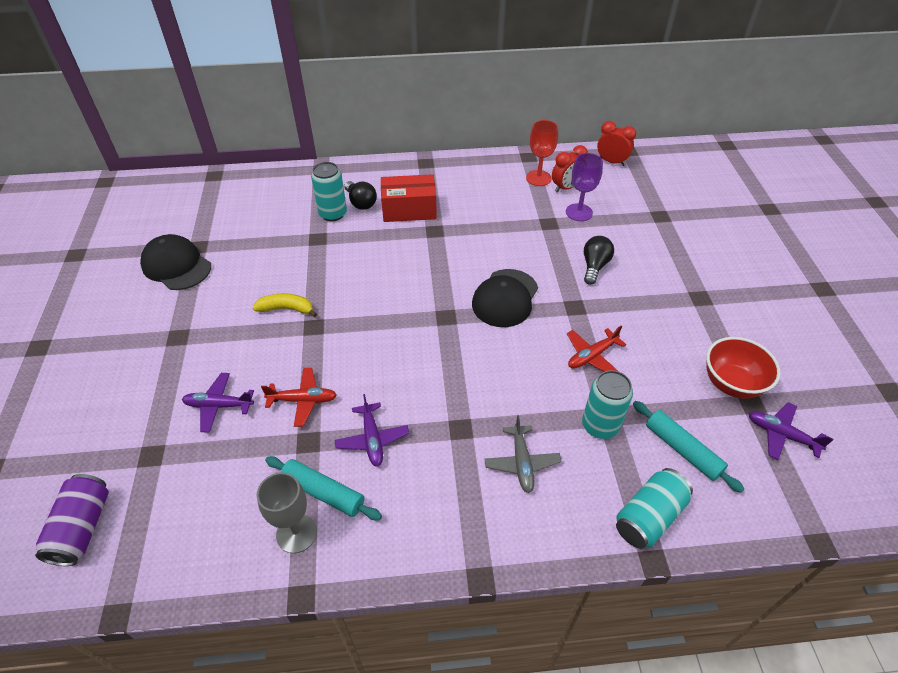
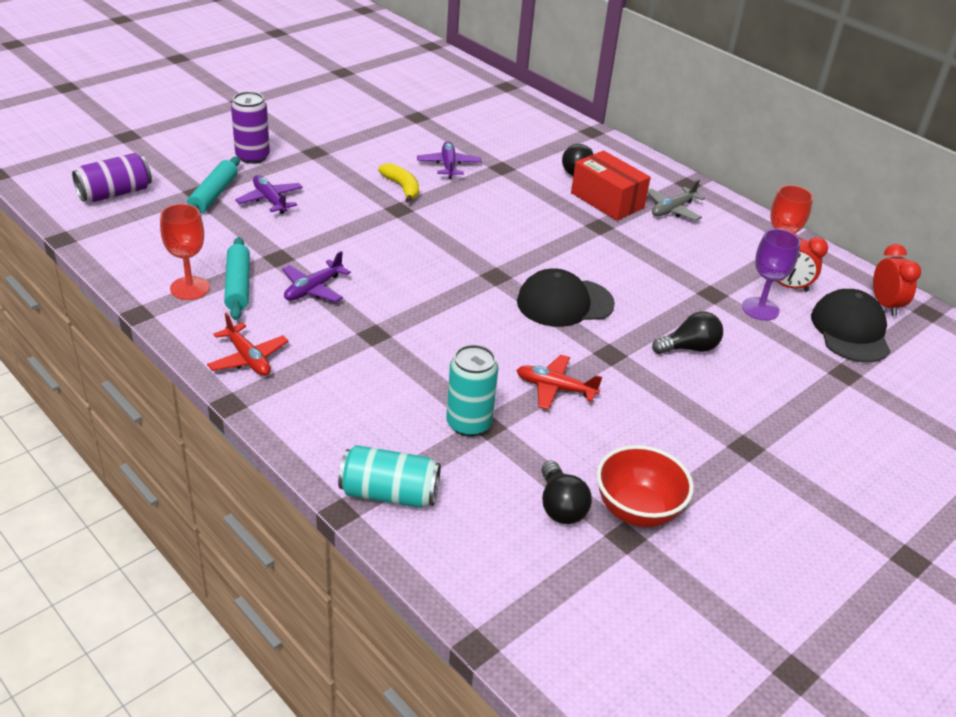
camera: 50 degrees right, 10 degrees down
black cap [140,234,211,290] -> black cap moved to [811,289,890,362]
grey goblet [257,472,317,553] -> red goblet [160,204,210,300]
red plane [261,368,337,427] -> red plane moved to [207,313,289,376]
turquoise can [311,162,347,221] -> none
grey plane [484,415,561,493] -> grey plane moved to [647,179,705,221]
turquoise rolling pin [633,401,744,493] -> turquoise rolling pin moved to [187,156,240,214]
purple plane [748,402,833,460] -> purple plane moved to [417,141,481,179]
none -> purple can [231,92,270,164]
none -> black light bulb [541,461,592,524]

